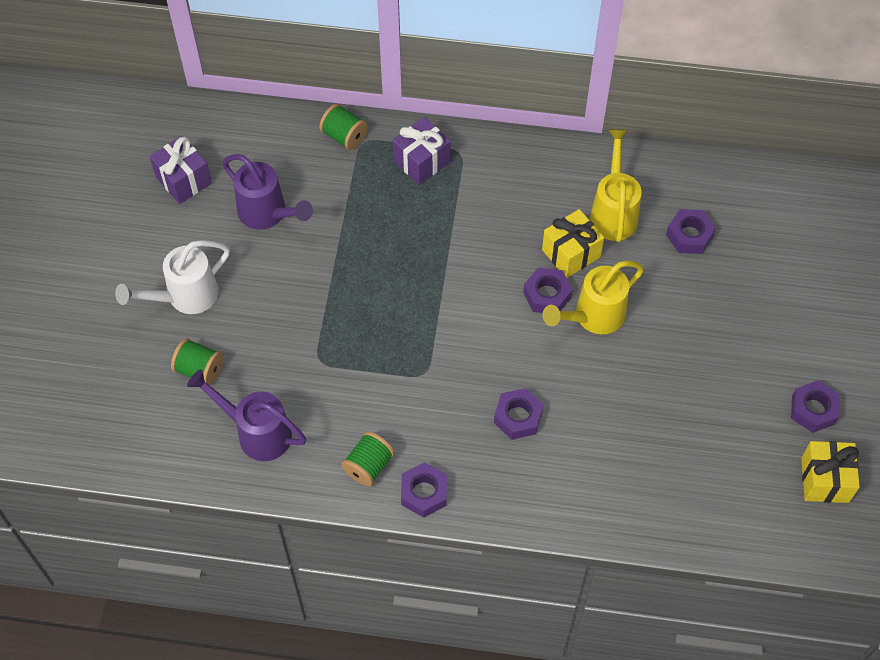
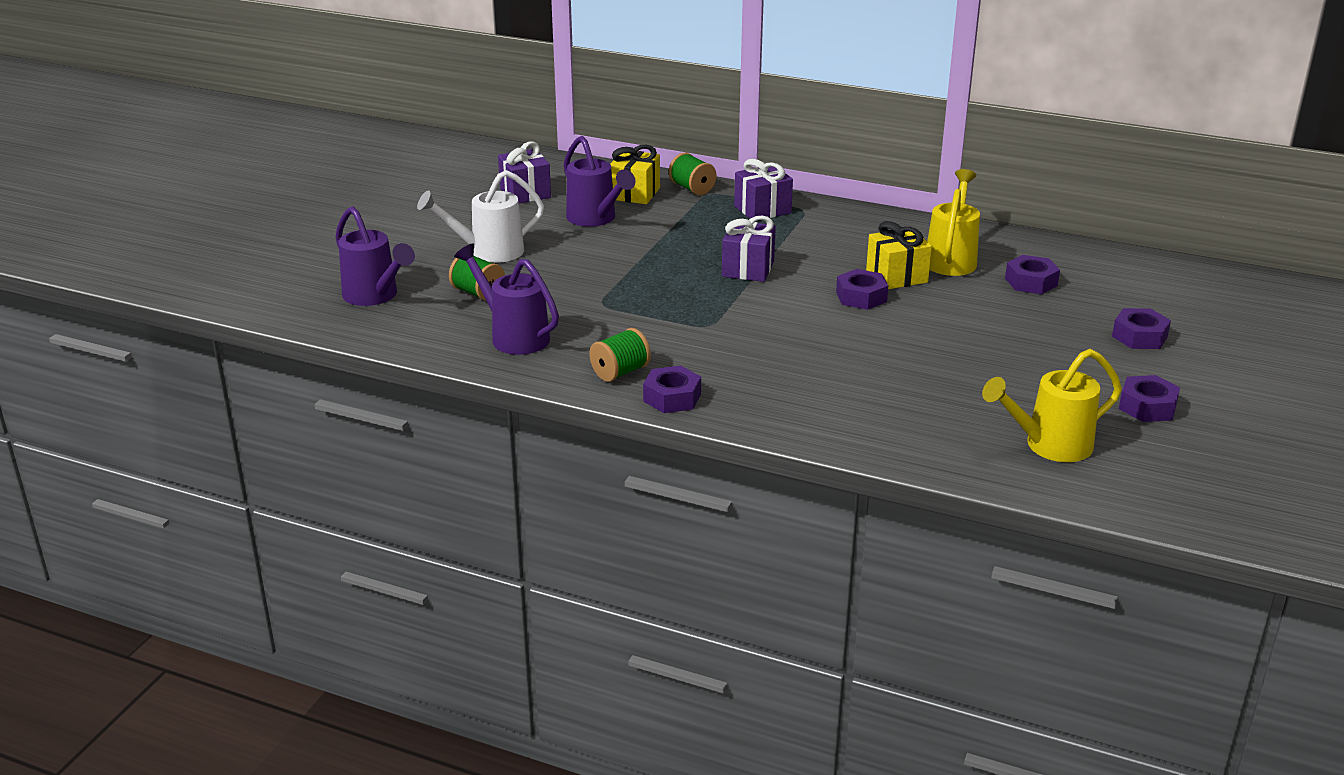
camera: 15 degrees right, 30 degrees down
purple nut [494,388,543,440] -> purple nut moved to [1112,308,1171,349]
yellow watering can [543,261,644,334] -> yellow watering can moved to [982,349,1122,462]
yellow gift [801,441,860,503] -> yellow gift moved to [610,145,660,204]
none -> purple watering can [335,206,415,306]
none -> purple gift [722,215,776,282]

